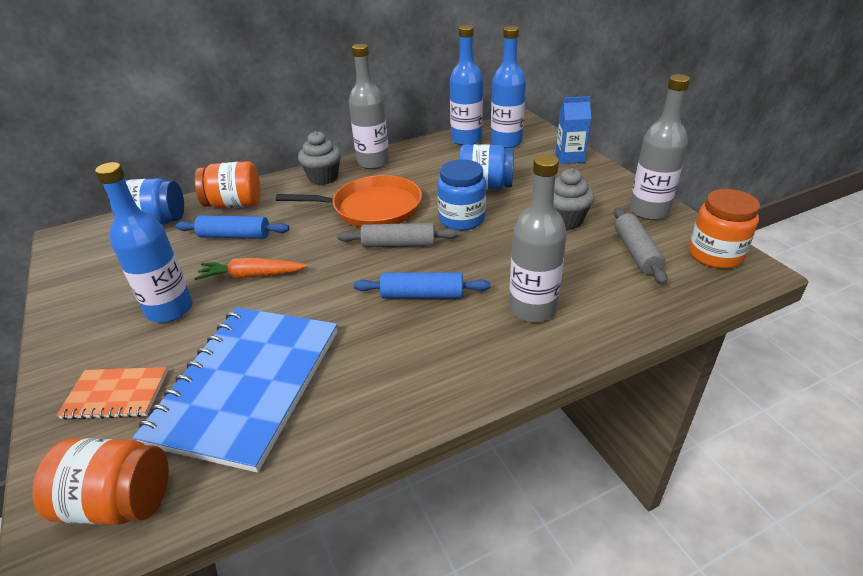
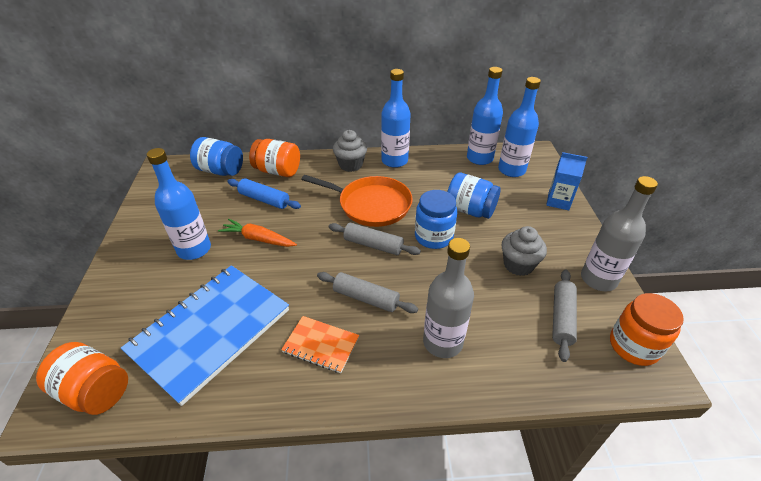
camera: 20 degrees right, 5 degrees up
orange notebook [57,367,168,420] -> orange notebook moved to [281,316,359,373]
grey bottle [349,44,390,169] -> blue bottle [381,69,411,168]
blue rolling pin [354,272,490,298] -> grey rolling pin [317,272,418,313]

